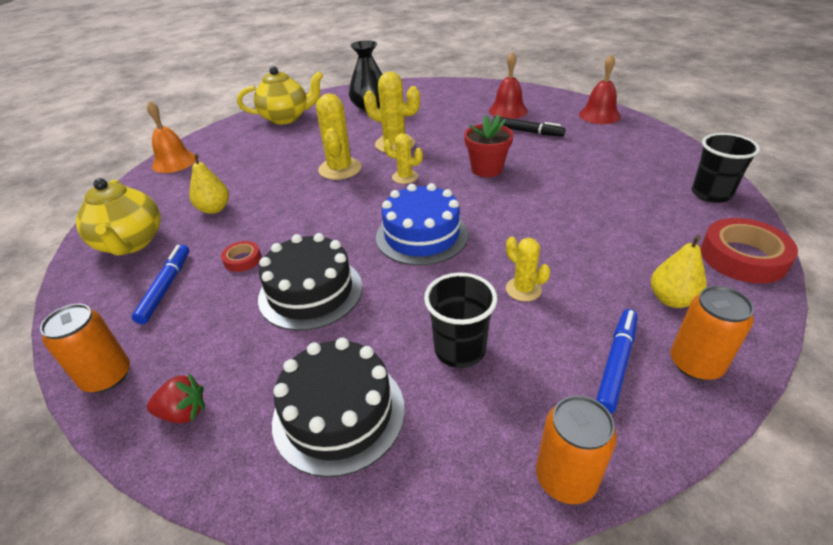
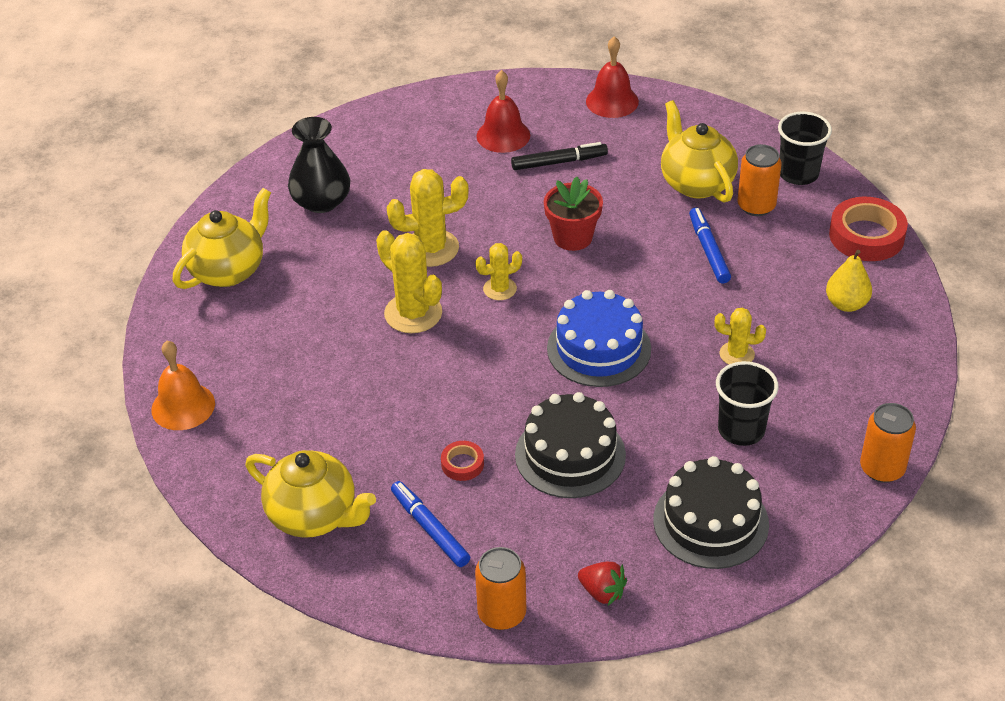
camera: 40 degrees left, 5 degrees up
red strawberry [147,373,205,423] -> red strawberry turned 75 degrees clockwise [578,562,627,605]
yellow pear [189,154,229,214] -> none
blue marker [596,309,638,414] -> blue marker moved to [689,208,731,283]
orange can [671,286,754,380] -> orange can moved to [737,144,782,216]
none -> yellow teapot [661,100,738,203]

